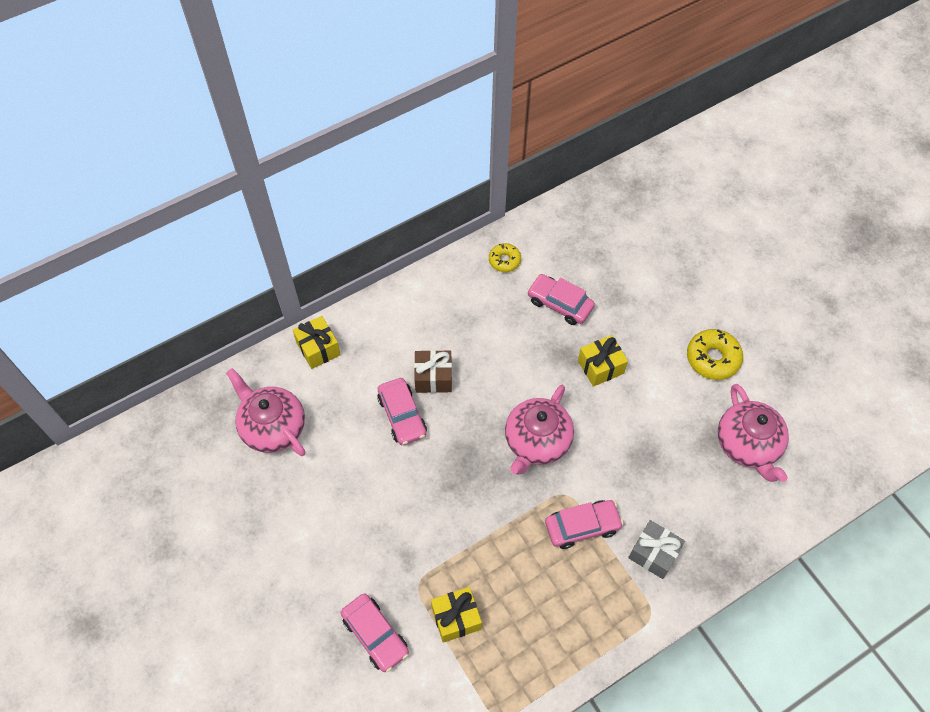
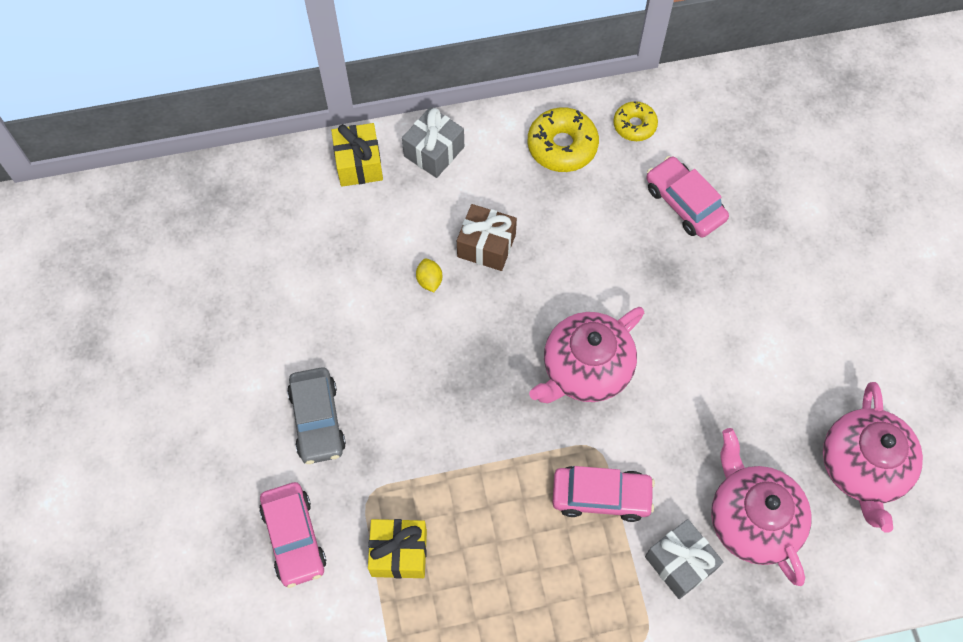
camera: 20 degrees right, 5 degrees up
pink teapot [226,368,305,456] -> pink teapot moved to [711,428,812,586]
pink car [377,378,427,445] -> yellow lemon [416,259,442,292]
yellow gift [578,335,628,387] -> none
yellow donut [687,329,743,380] -> yellow donut moved to [528,107,599,172]
none -> grey car [287,367,346,464]
none -> grey gift [402,107,464,178]

